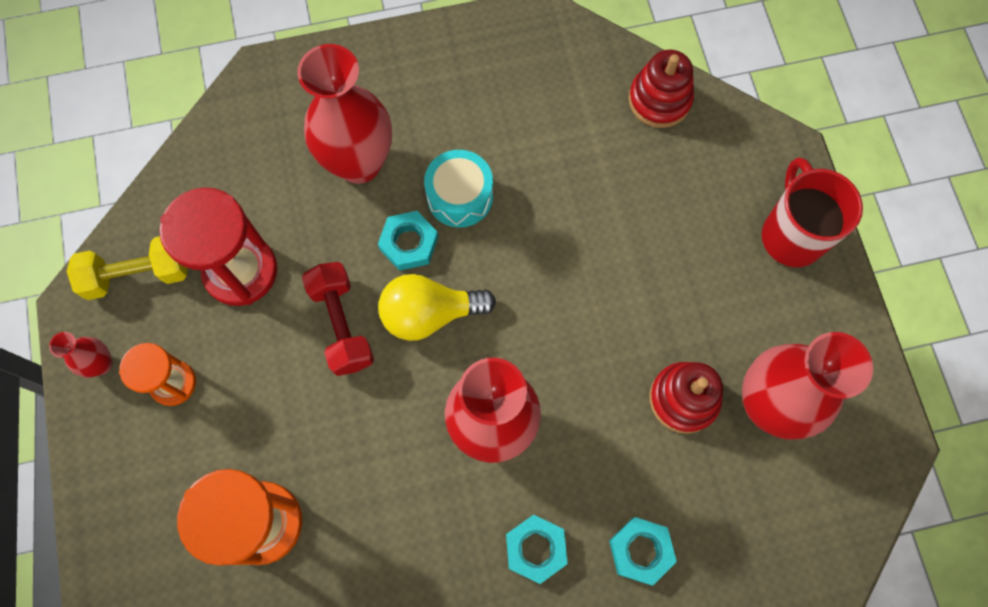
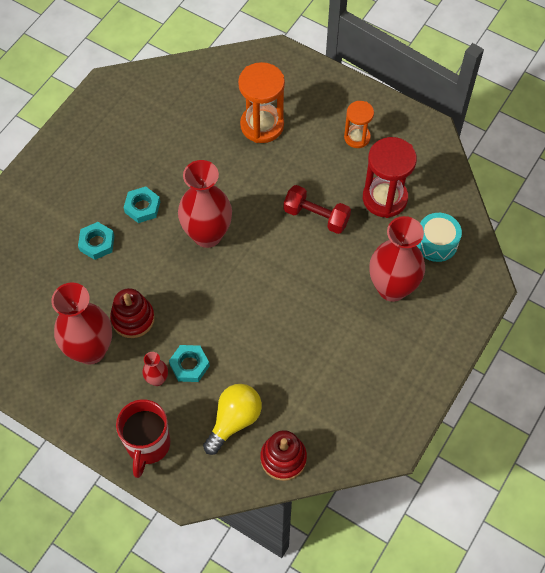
camera: 135 degrees right, 10 degrees down
red vase [49,332,113,377] -> red vase moved to [142,352,168,386]
yellow dumbbell [67,236,188,300] -> none
turquoise nut [378,211,438,271] -> turquoise nut moved to [169,345,210,382]
yellow light bulb [378,274,496,341] -> yellow light bulb moved to [203,384,262,455]
turquoise drum [424,150,493,227] -> turquoise drum moved to [417,213,462,262]
red mug [762,157,863,267] -> red mug turned 60 degrees clockwise [116,399,170,478]

